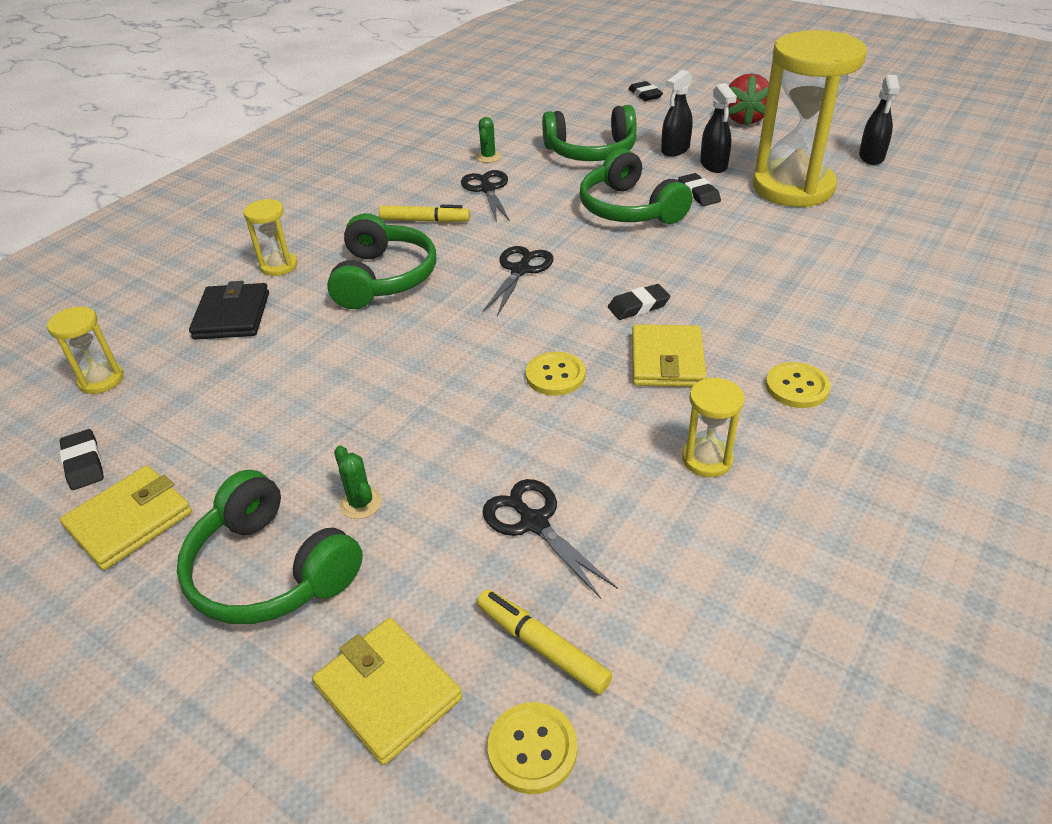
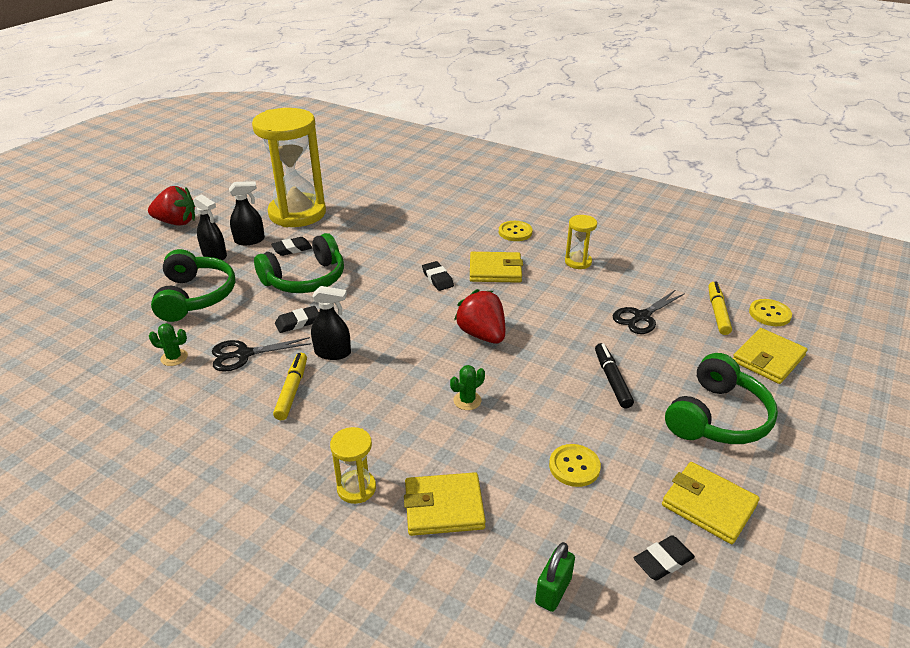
camera: 95 degrees left, 5 degrees down
yellow hourglass [47,306,124,394] -> green padlock [535,542,575,612]
black wallet [189,281,269,340] -> yellow wallet [404,472,486,536]
green headphones [327,213,436,309] -> none
green cactus [334,445,382,519] -> green cactus moved to [450,365,485,410]
yellow marker [477,589,613,695] -> yellow marker turned 150 degrees clockwise [708,281,732,335]
black scissors [483,246,554,316] -> none
yellow button [526,352,585,396] -> yellow button moved to [549,444,601,487]
black eraser [628,81,663,101] -> black eraser moved to [275,306,319,333]
black spray bottle [859,75,900,165] -> black spray bottle moved to [311,286,351,360]
none -> red strawberry [454,289,505,344]
none -> black marker [595,343,634,408]

